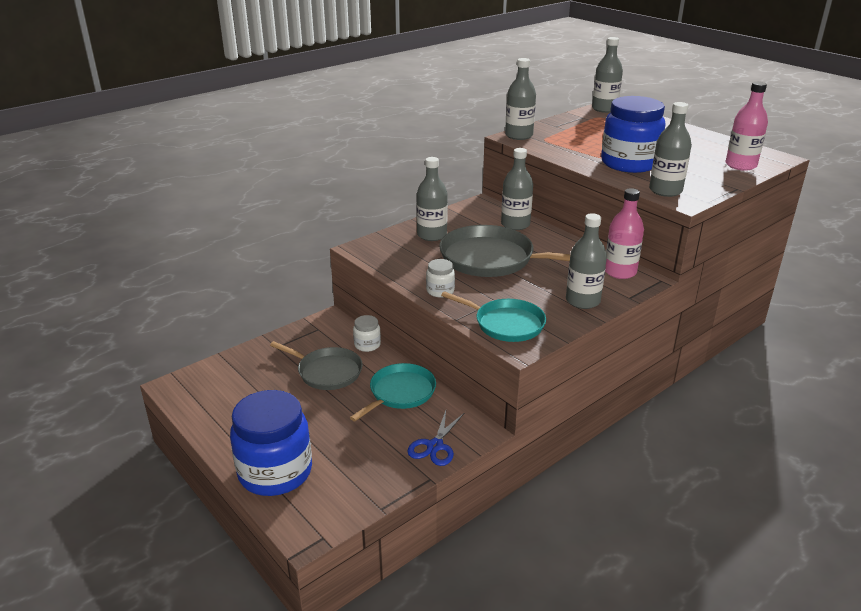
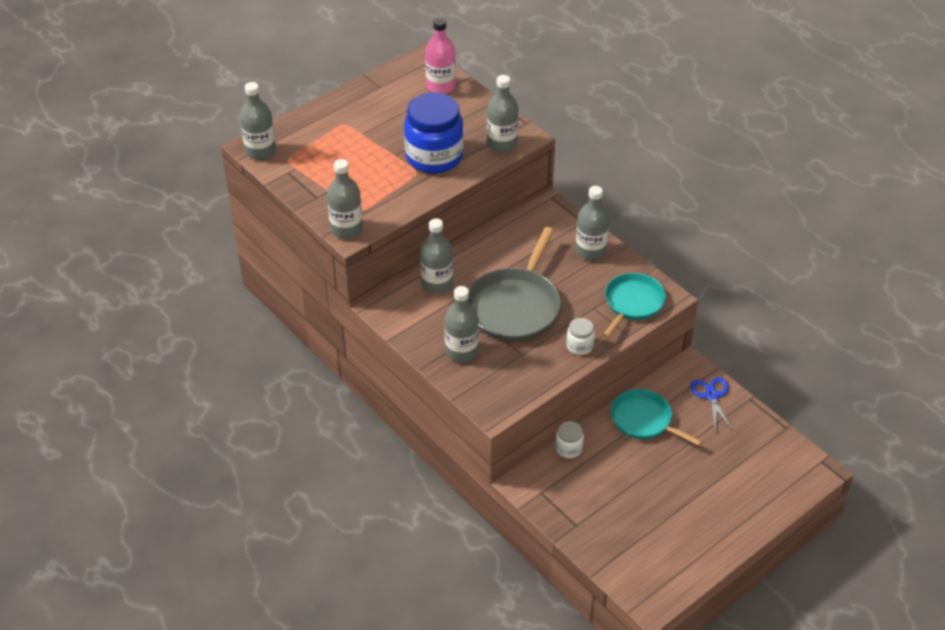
camera: 90 degrees left, 15 degrees up
blue jar [230,390,312,496] -> none
grey pan [270,341,363,390] -> none
blue scissors [407,411,465,466] -> blue scissors turned 120 degrees counterclockwise [690,377,732,430]
pink bottle [605,188,644,279] -> none

